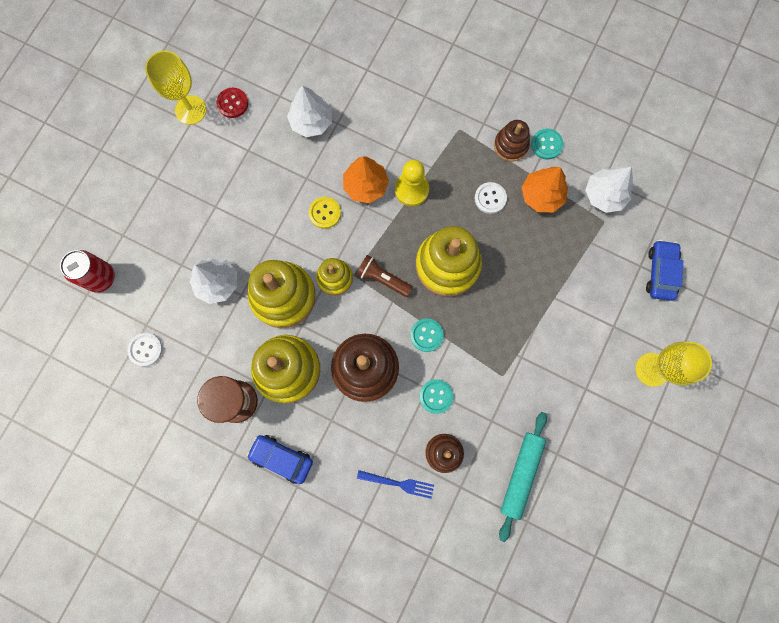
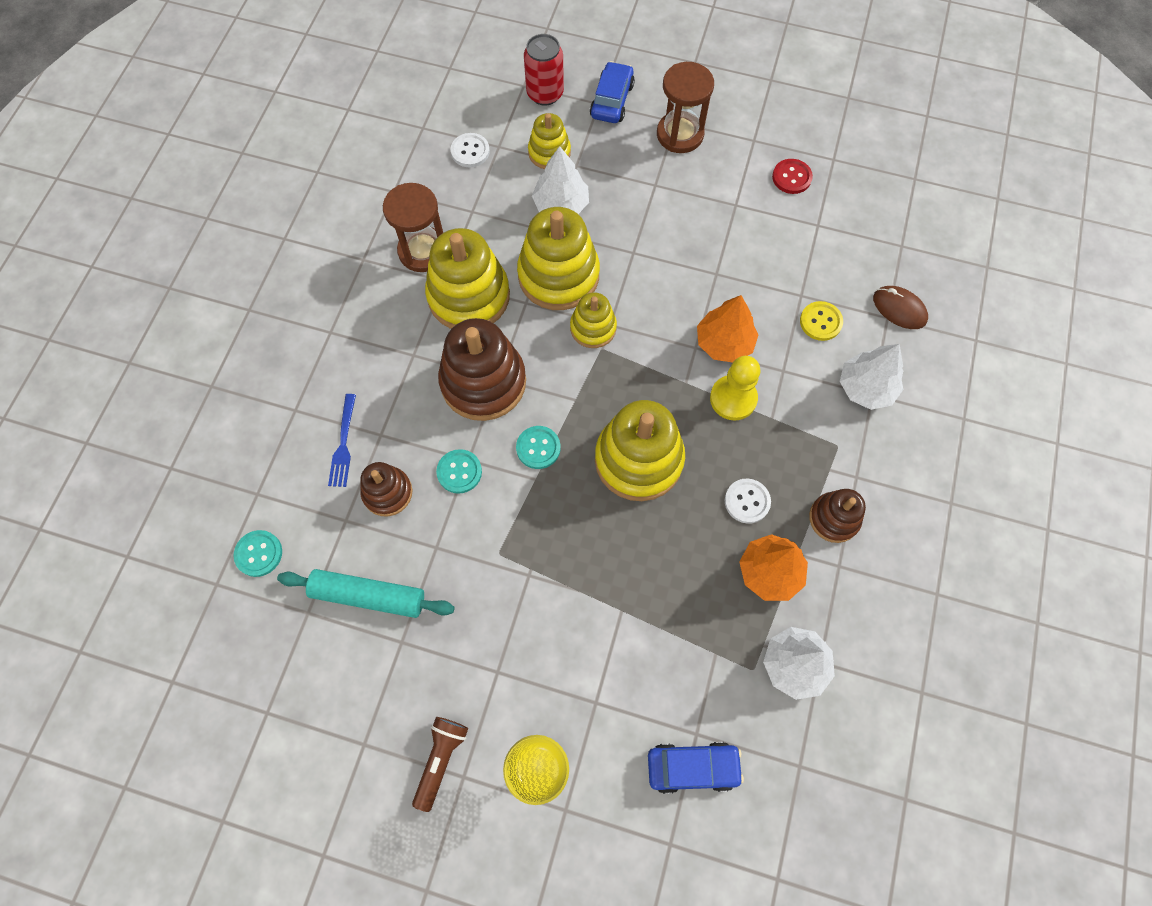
camera: 80 degrees right, 10 degrees down
yellow goblet [145,51,206,125] -> none
blue car [247,435,313,484] -> blue car moved to [590,61,635,123]
white tree [287,85,332,137] -> white tree moved to [840,344,903,410]
yellow button [309,197,341,229] -> yellow button moved to [800,301,843,341]
brown flashlight [356,255,413,297] -> brown flashlight moved to [412,717,468,812]
turquoise button [531,129,563,160] -> turquoise button moved to [233,530,282,577]
none -> yellow stacking toy [528,113,571,169]
none -> brown hourglass [657,62,714,153]
none -> brown mouse [873,286,928,329]

